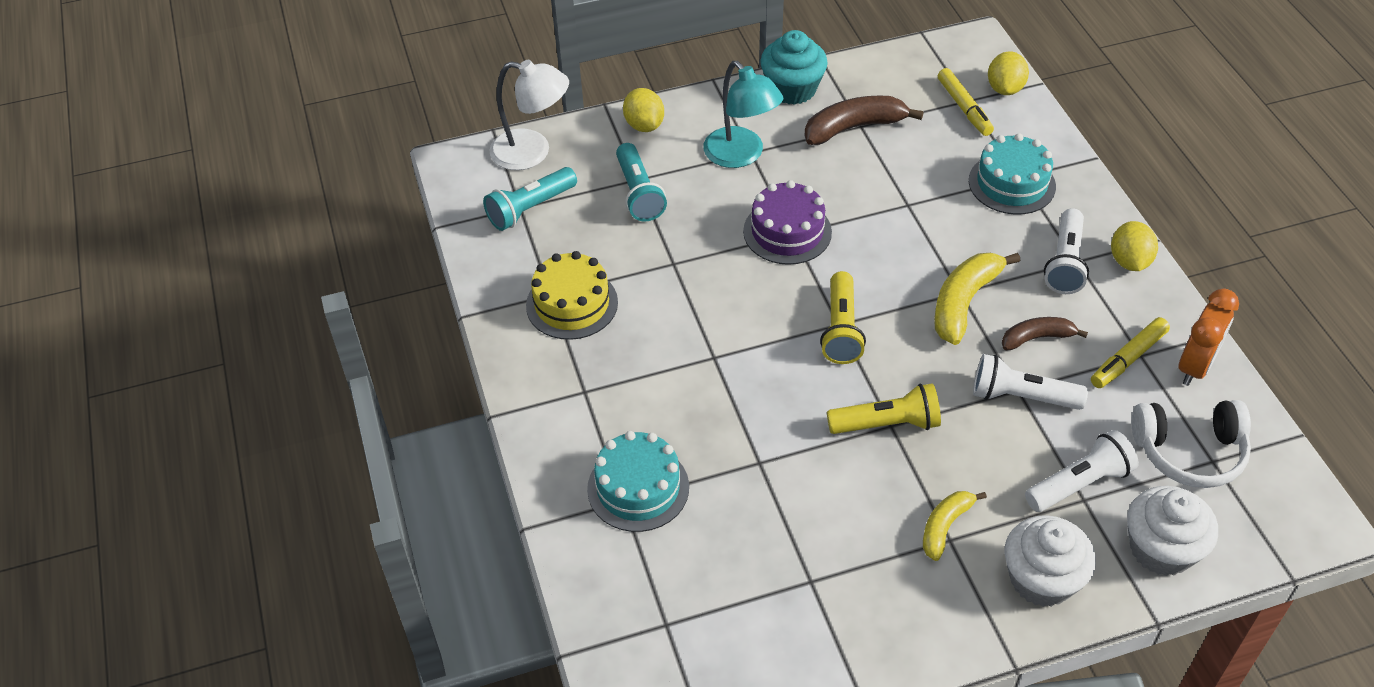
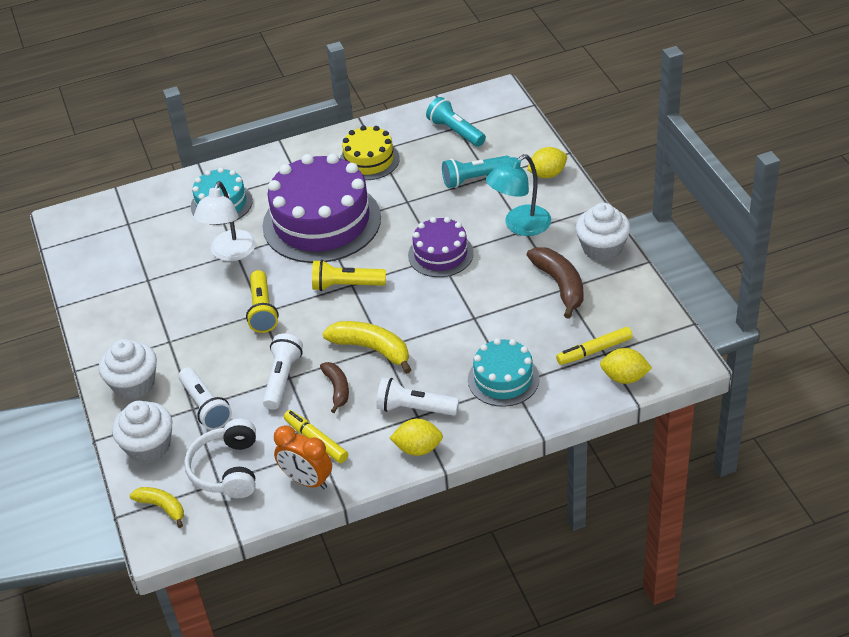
camera: 90 degrees right, 5 degrees down
white lamp [490,60,569,170] -> white lamp moved to [193,181,256,261]
turquoise cupcake [760,30,828,105] -> white cupcake [575,203,631,262]
yellow banana [923,491,987,561] -> yellow banana moved to [130,487,184,528]
none -> purple cake [263,153,381,263]

